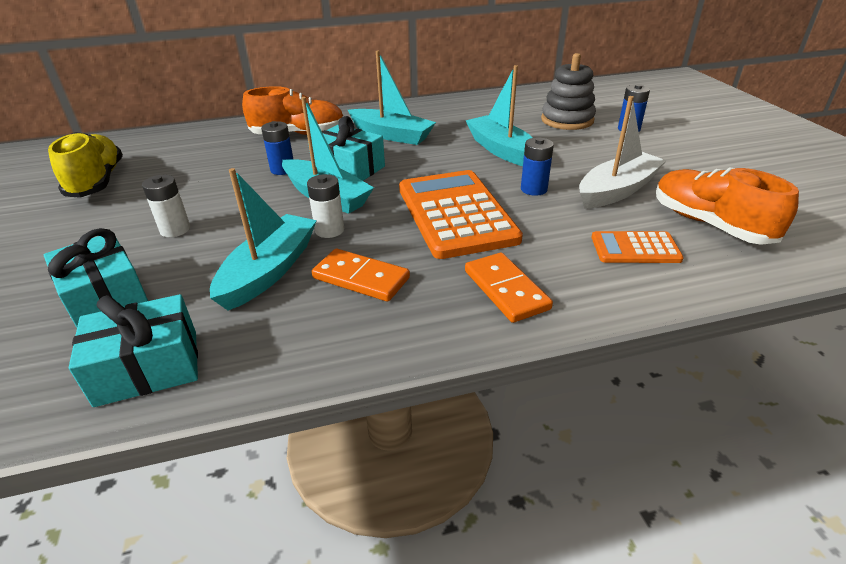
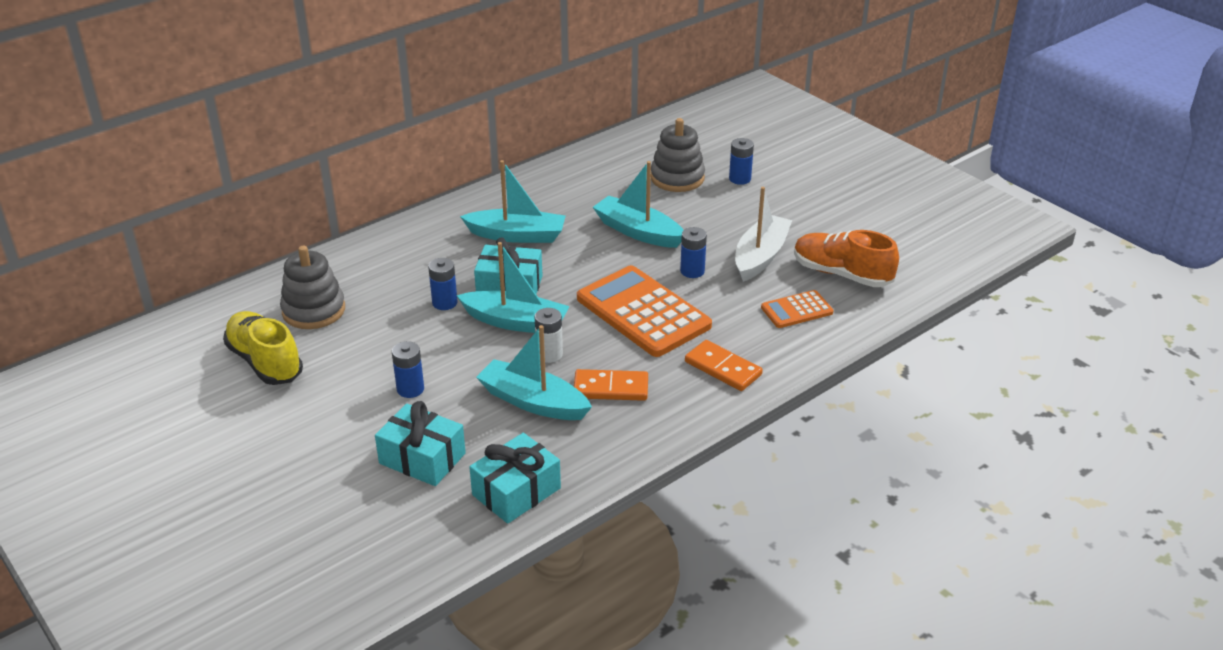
camera: 25 degrees left, 0 degrees up
white battery [142,175,190,237] -> blue battery [392,341,424,398]
turquoise boat [210,168,317,310] -> turquoise boat turned 60 degrees counterclockwise [476,325,592,420]
orange shoe [242,86,344,135] -> none
none -> grey stacking toy [280,246,345,329]

